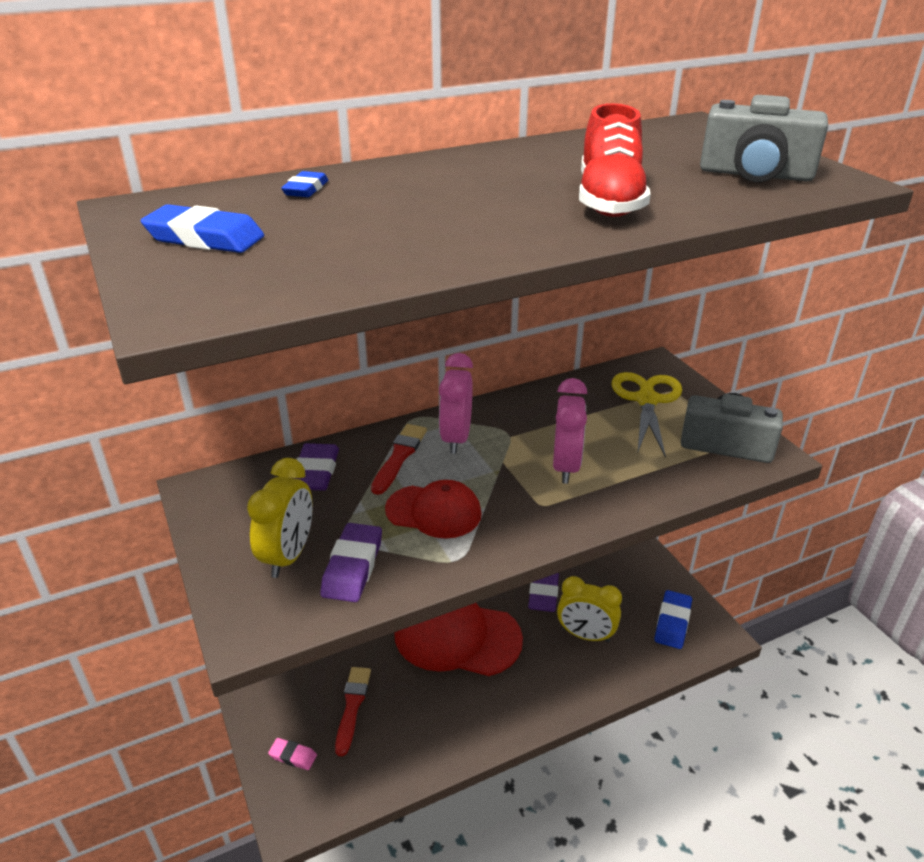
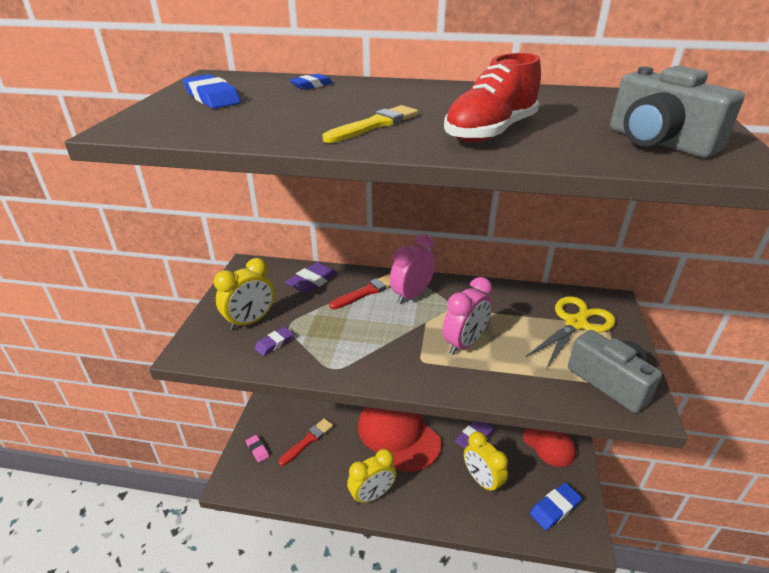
camera: 35 degrees right, 0 degrees up
purple eraser [320,523,382,602] -> purple eraser [255,327,293,356], size x0.61
red cap [385,480,482,538] -> red cap moved to [523,428,576,467]
none -> yellow brush [323,105,418,143]
none -> yellow clock [347,449,397,504]

